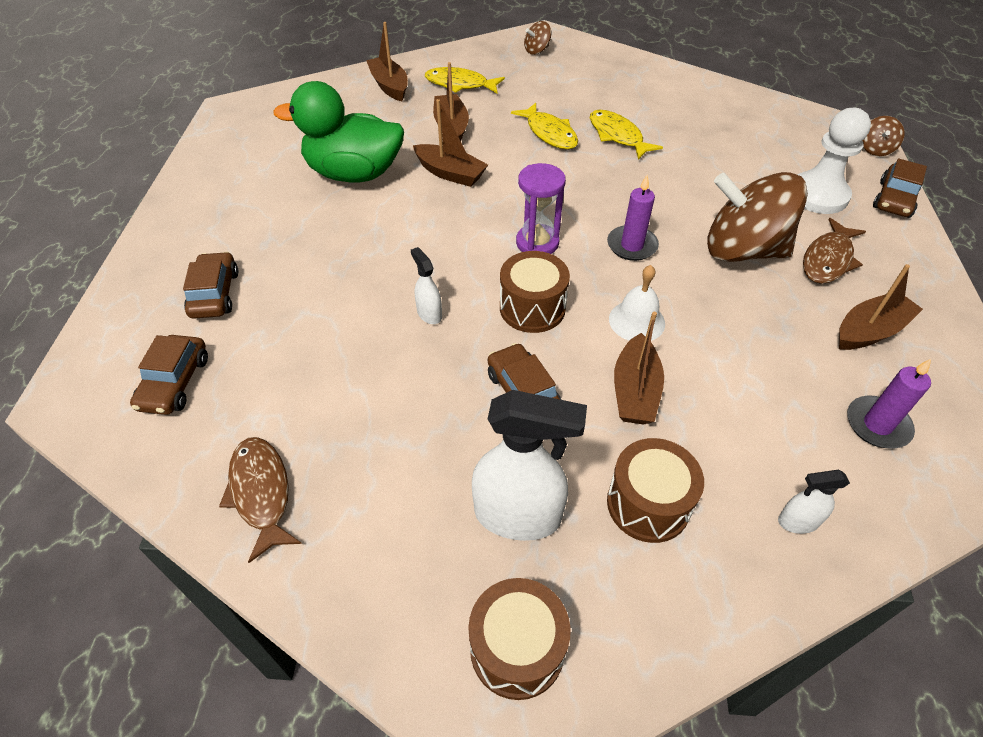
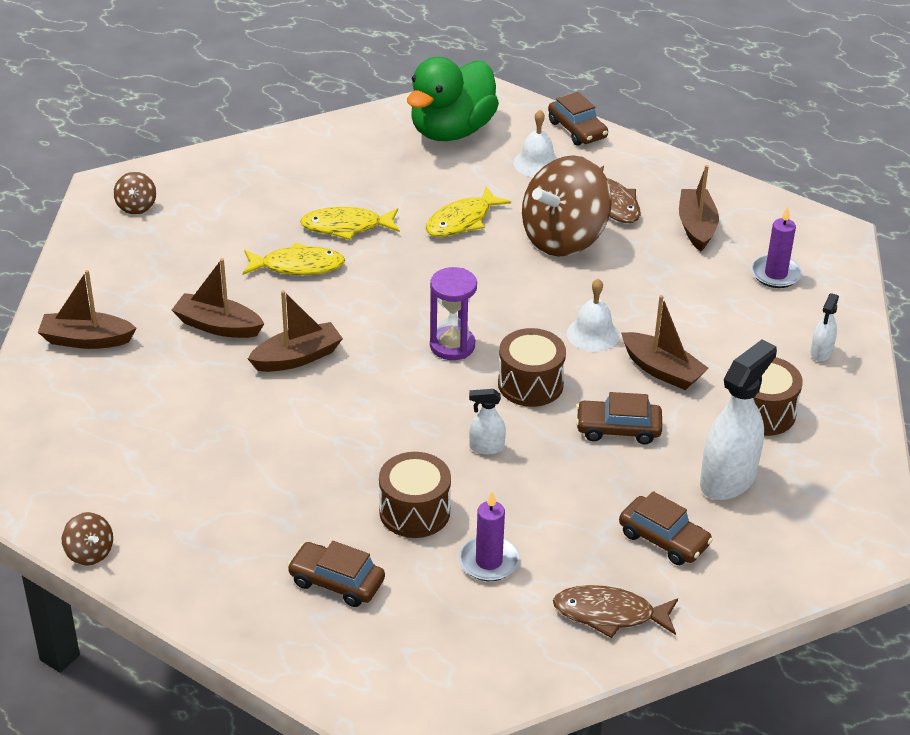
camera: 60 degrees left, 10 degrees down
brown car [130,335,208,415] -> brown car moved to [619,491,713,565]
green duck [273,81,404,182] -> green duck moved to [407,57,499,141]
yellow fish [425,67,505,93] -> yellow fish moved to [426,187,511,237]
brown drum [468,578,571,700] -> brown drum moved to [379,452,451,538]
purple candle [607,175,659,261] -> purple candle moved to [459,491,520,581]
white pawn [797,108,871,214] -> white bell [514,110,558,177]
brown spinning top [863,116,905,156] -> brown spinning top moved to [62,512,113,565]

